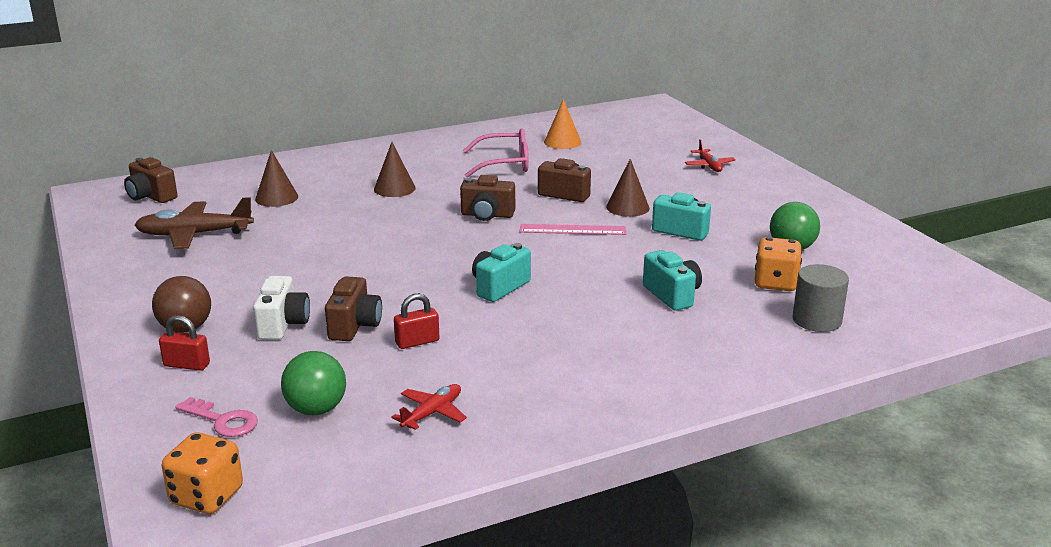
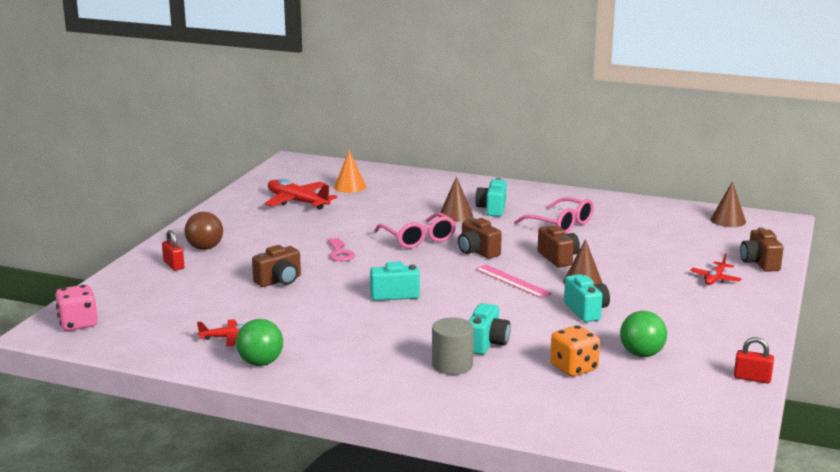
camera: 45 degrees right, 5 degrees down
brown camera [124,157,177,203] -> brown camera moved to [740,227,784,272]
brown plane [134,197,254,249] -> red plane [265,179,338,210]
orange dice [162,432,243,514] -> pink dice [55,285,98,331]
pink key [175,397,258,437] -> pink key moved to [328,238,355,261]
white camera [253,276,310,340] -> none
brown cone [255,150,298,207] -> brown cone moved to [710,181,746,227]
green ball [281,351,346,415] -> green ball moved to [236,319,283,366]
red padlock [394,293,440,349] -> red padlock moved to [734,337,774,383]
orange cone [544,99,581,149] -> orange cone moved to [334,150,366,193]
grey cylinder [793,264,849,332] -> grey cylinder moved to [432,317,474,375]
none -> pink glasses [374,213,456,249]
none -> turquoise camera [475,178,507,216]

